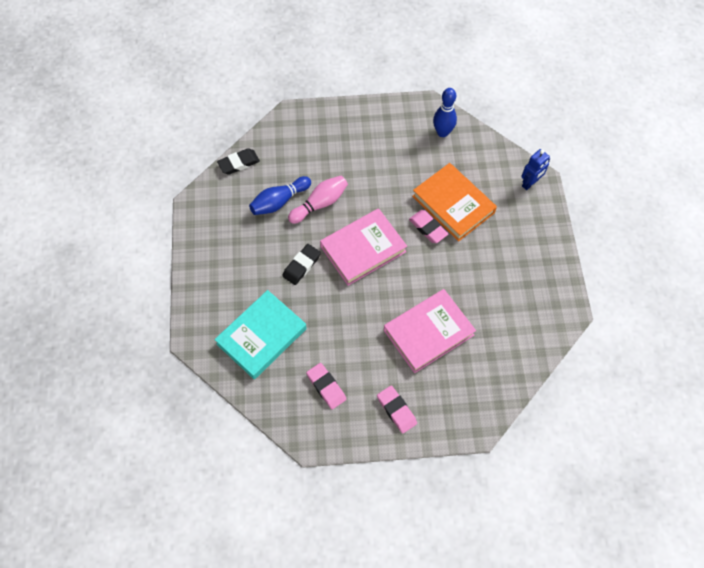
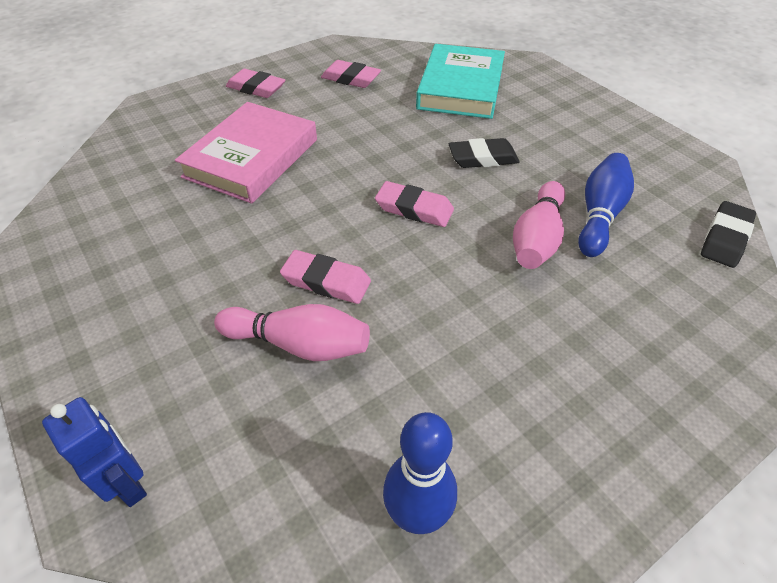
camera: 150 degrees right, 15 degrees down
black eraser [282,244,321,285] -> black eraser turned 75 degrees clockwise [449,138,520,168]
pink book [320,208,407,286] -> pink eraser [375,181,454,227]
orange book [412,163,497,241] -> pink bowling pin [214,304,370,361]
blue robot [521,149,550,190] -> blue robot turned 120 degrees clockwise [42,397,147,507]

